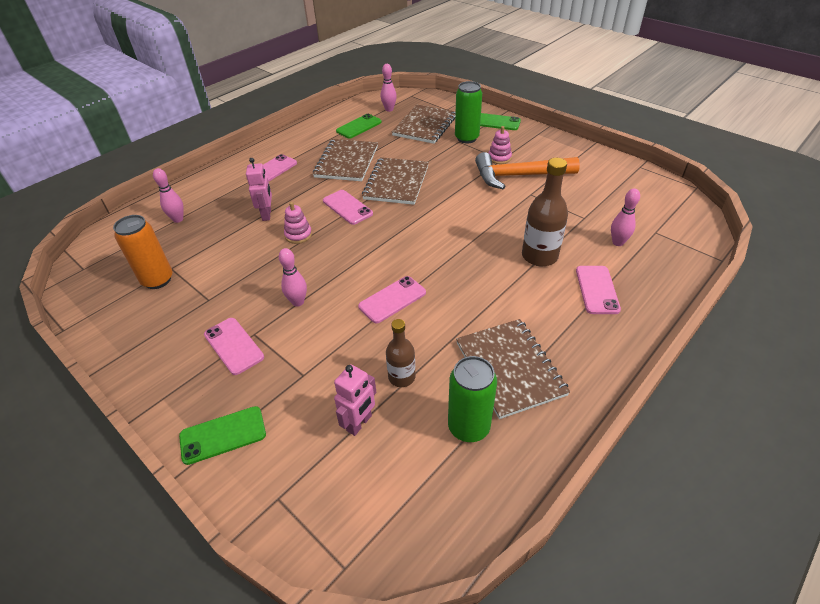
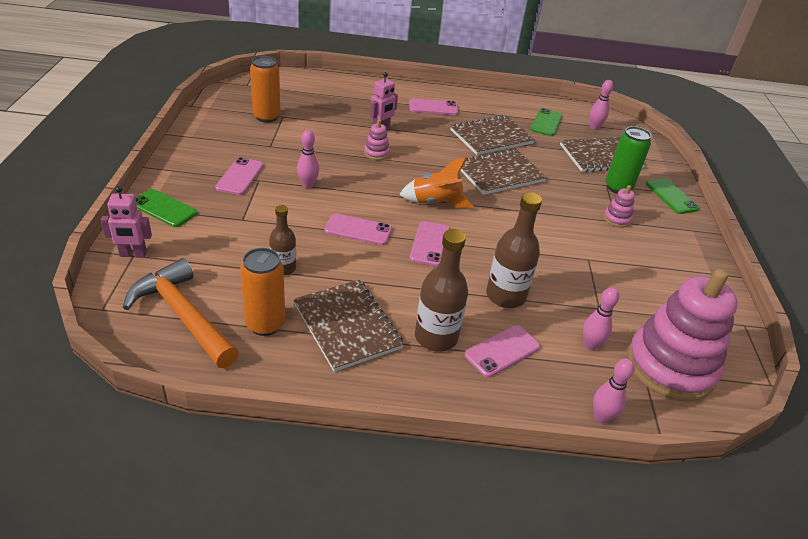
camera: 45 degrees right, 5 degrees down
pink bowling pin [153,168,184,223] -> pink bowling pin moved to [593,358,635,424]
pink phone [323,190,373,225] -> pink phone moved to [409,221,450,267]
pink robot [334,364,376,436] -> pink robot moved to [101,186,152,257]
green phone [336,114,382,139] -> green phone turned 75 degrees counterclockwise [530,108,562,136]
green can [448,356,497,442] -> orange can [240,248,285,336]
brown notebook [456,319,570,419] -> brown notebook turned 60 degrees counterclockwise [293,280,404,372]
orange hammer [475,152,580,189] -> orange hammer moved to [123,258,239,368]
none -> orange rocket [399,157,474,208]
none -> brown bottle [415,229,468,351]
none -> pink stacking toy [627,268,738,402]

